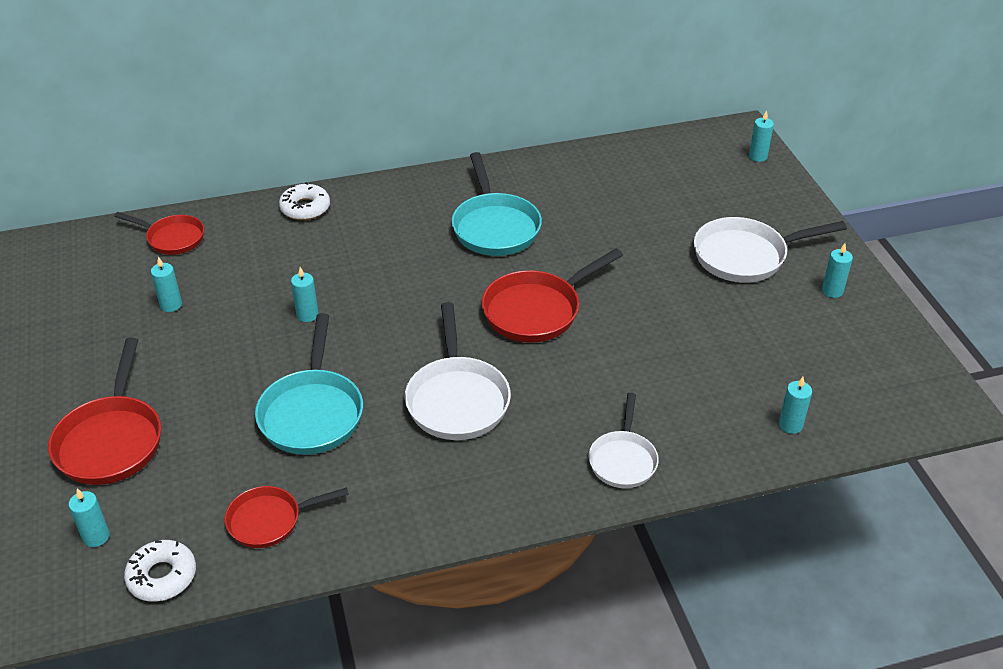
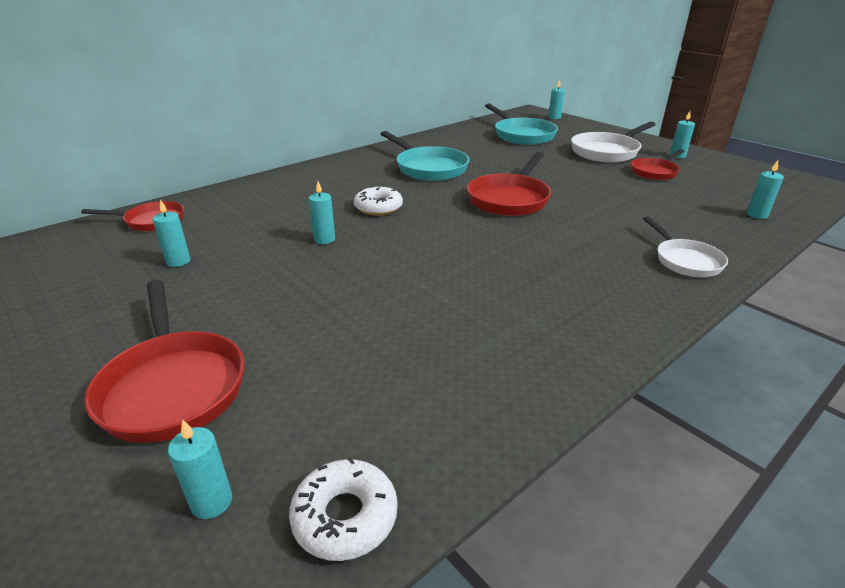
camera: 25 degrees left, 10 degrees down
red pan [225,486,349,548] -> red pan moved to [631,149,685,180]
turquoise pan [255,313,363,455] -> turquoise pan moved to [485,104,558,145]
white donut [279,182,330,220] -> white donut moved to [354,186,403,215]
white pan [405,302,511,440] -> none

